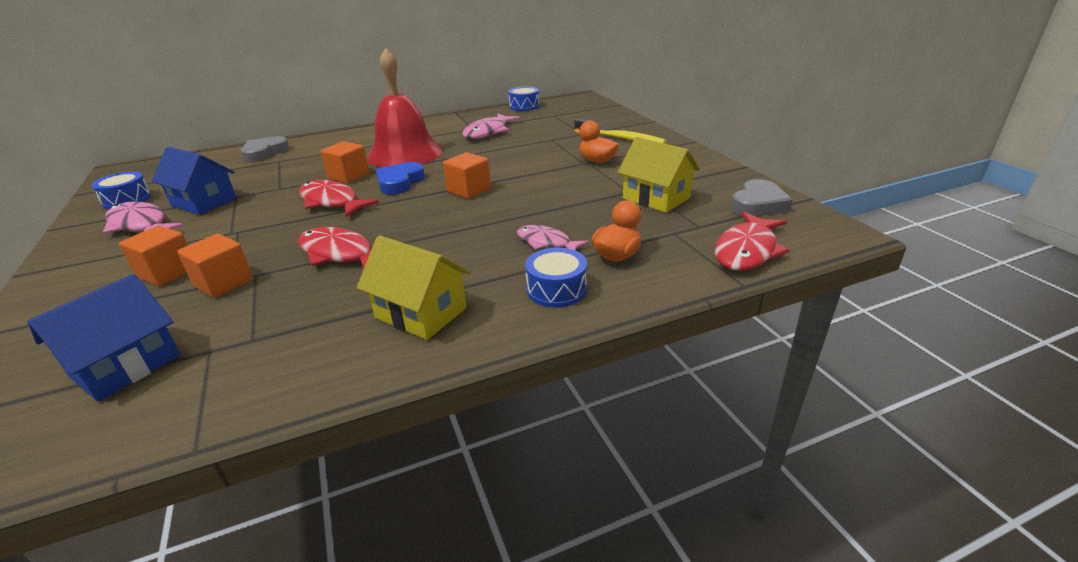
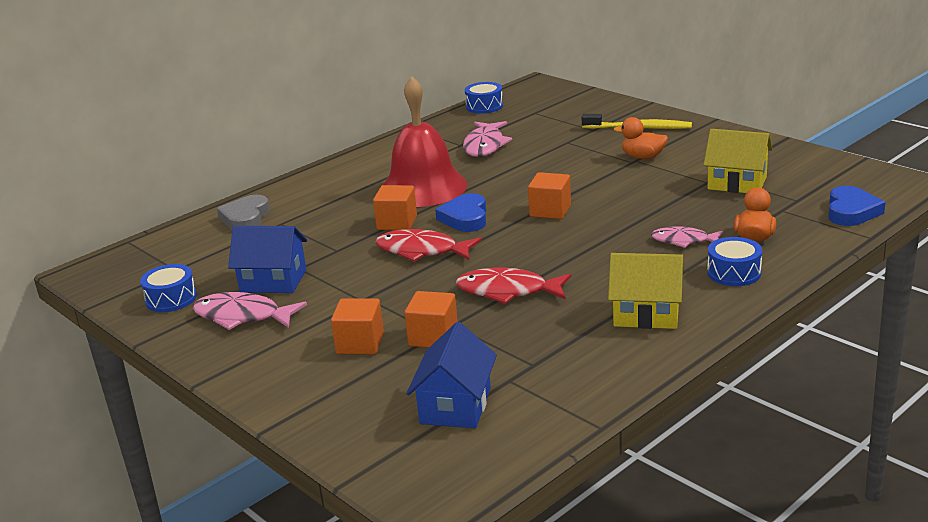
camera: 20 degrees left, 5 degrees down
red fish [715,212,789,271] -> blue heart [828,186,886,226]
grey heart [731,179,793,217] -> none

